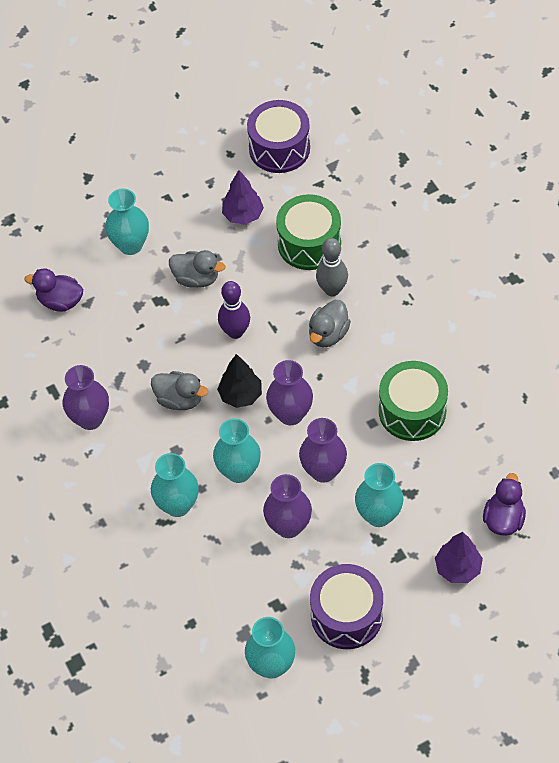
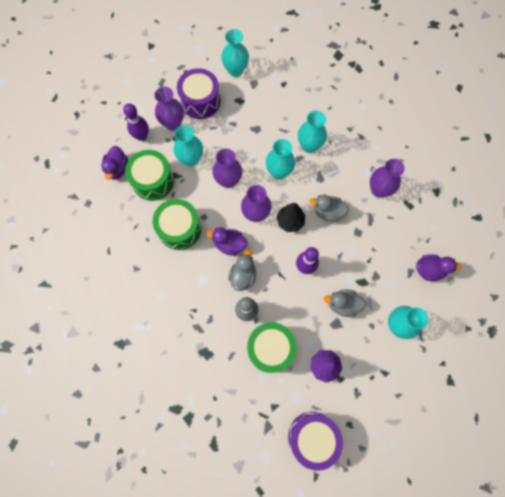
camera: 165 degrees right, 15 degrees up
purple vase [263,474,312,538] -> purple vase moved to [154,87,184,131]
purple tree [435,532,483,583] -> purple bowling pin [123,103,149,141]
none -> green drum [125,150,174,201]
none -> purple duck [207,228,247,256]

